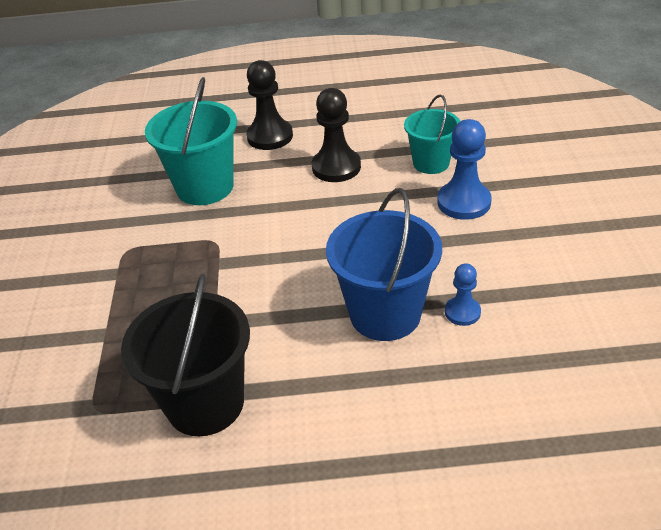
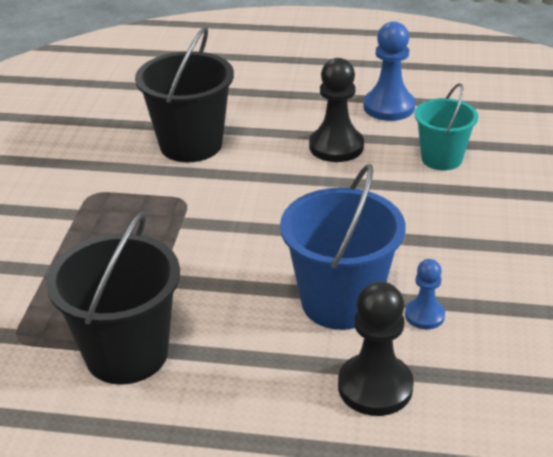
camera: 10 degrees right, 5 degrees down
turquoise bucket [145,77,237,205] -> black bucket [135,26,234,162]
black pawn [246,60,293,150] -> black pawn moved to [338,281,414,416]
blue pawn [438,119,492,220] -> blue pawn moved to [363,21,415,121]

